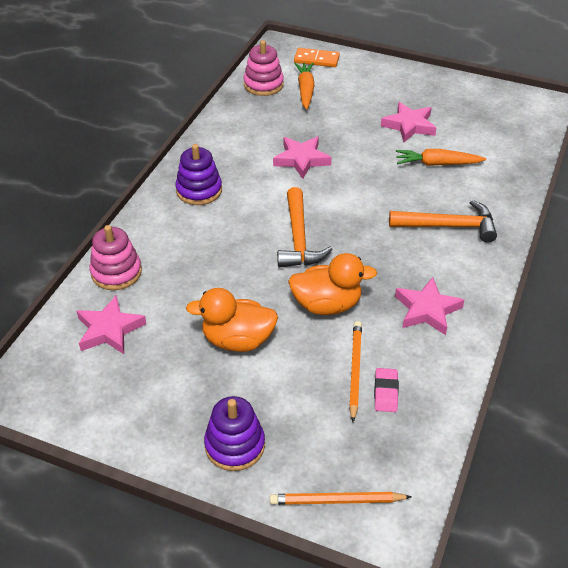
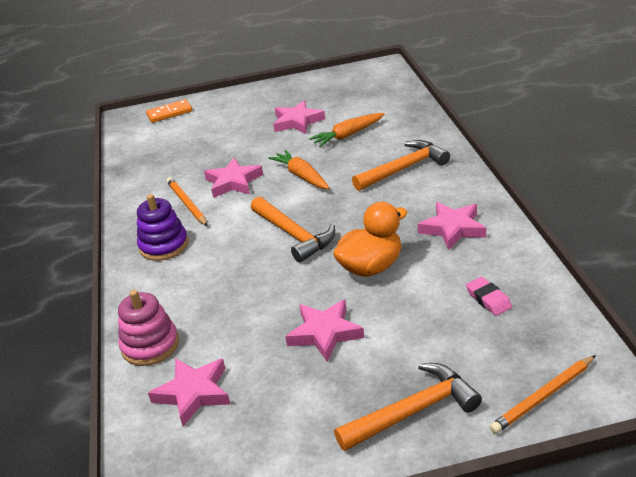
camera: 30 degrees left, 10 degrees down
orange duck [186,288,278,352] -> pink star [285,300,364,361]
purple stacking toy [204,396,265,471] -> orange hammer [334,363,482,451]
pink stacking toy [244,40,284,96] -> none
orange carrot [294,62,315,110] -> orange carrot moved to [268,150,329,189]
orange pencil [349,321,362,422] -> orange pencil moved to [167,177,208,226]

